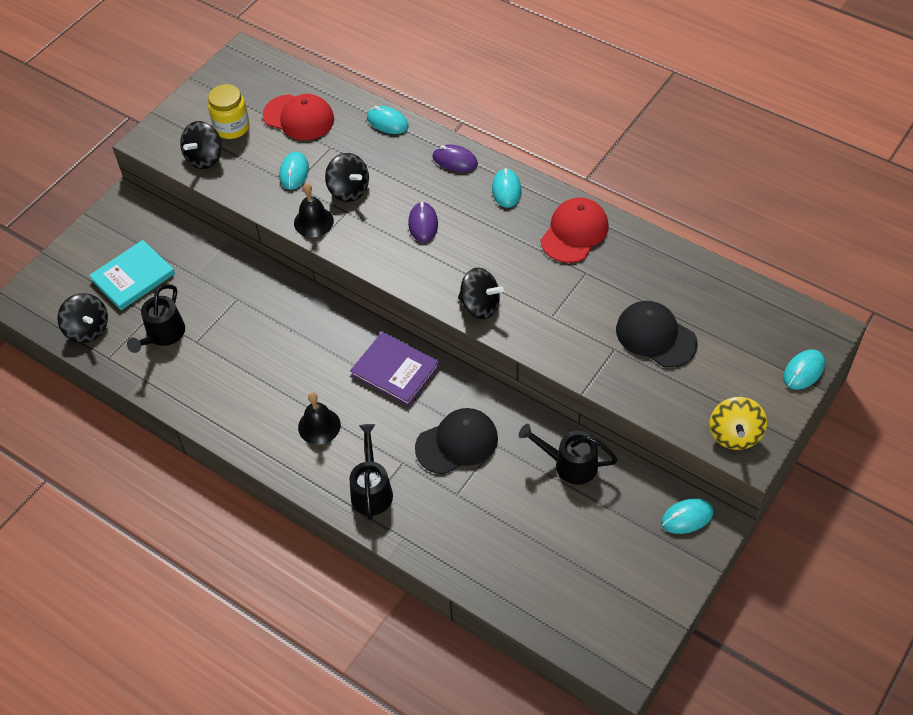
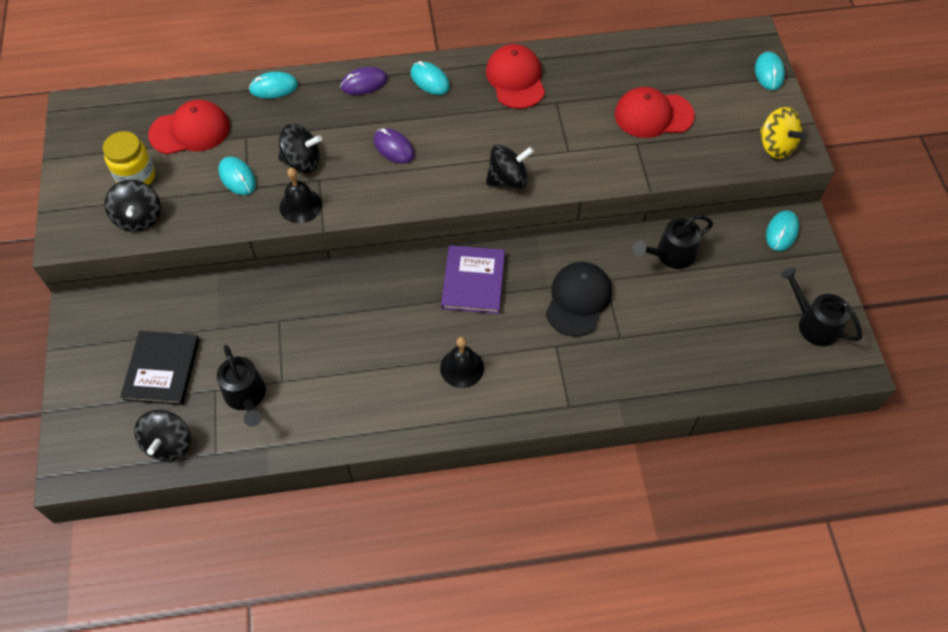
camera: 45 degrees left, 5 degrees up
black spinning top [58,293,108,343] -> black spinning top turned 90 degrees clockwise [134,410,191,461]
turquoise book [89,240,175,310] -> black book [120,331,199,405]
black watering can [349,424,393,520] -> black watering can moved to [780,267,862,346]
purple book [350,332,440,406] -> purple book turned 75 degrees counterclockwise [441,245,505,314]
black cap [616,301,698,368] -> red cap [615,87,694,138]

